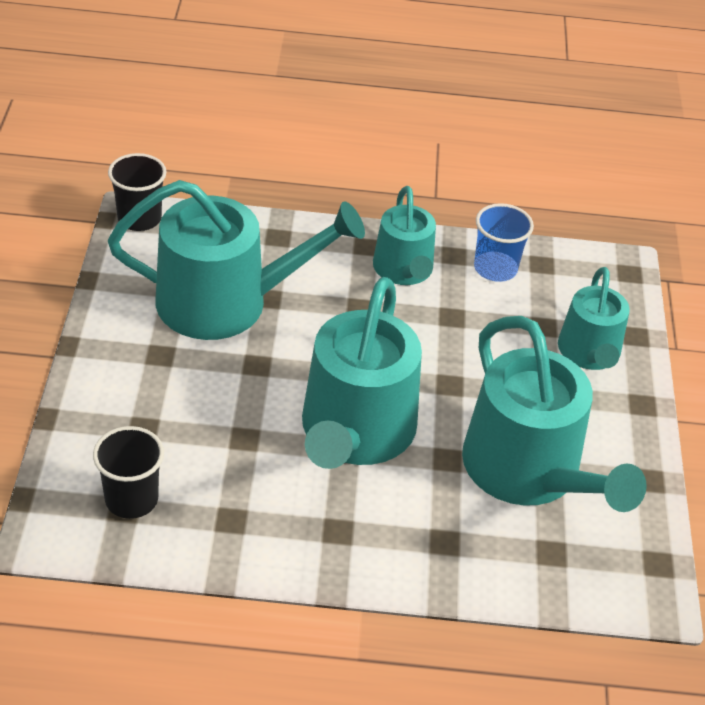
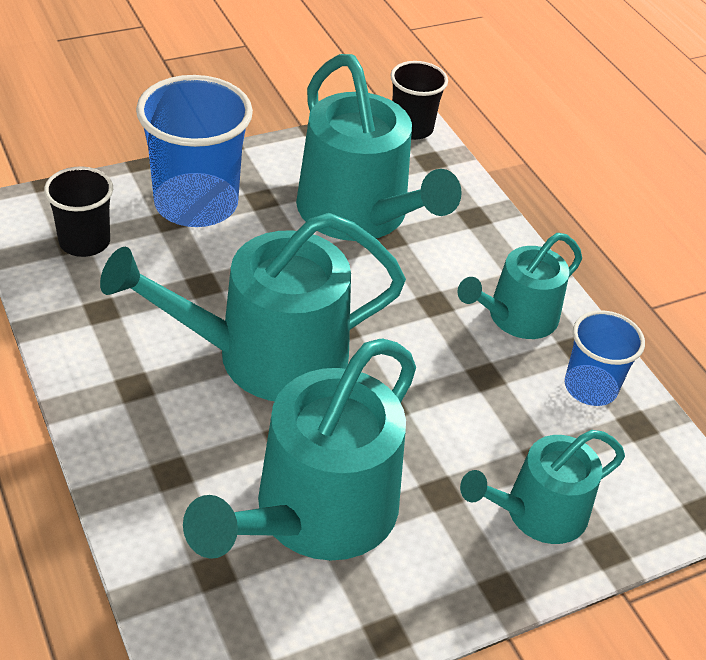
camera: 60 degrees right, 0 degrees up
none -> blue cup [136,75,253,227]

